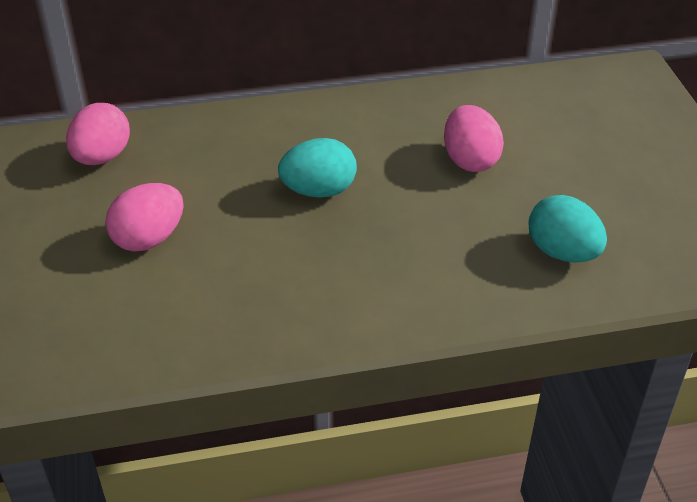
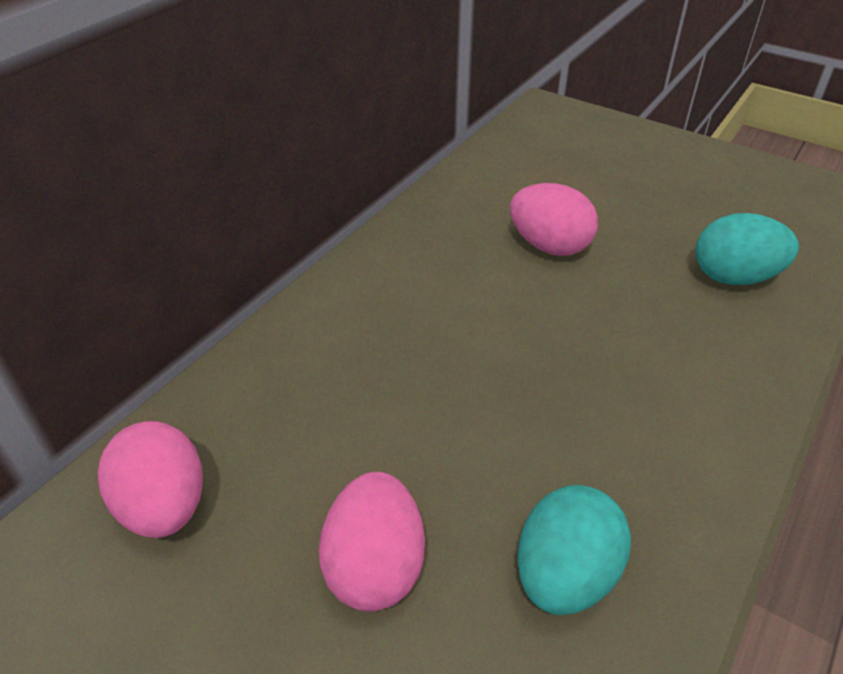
camera: 45 degrees left, 0 degrees up
turquoise egg [278,138,357,198] -> turquoise egg moved to [517,485,631,615]

